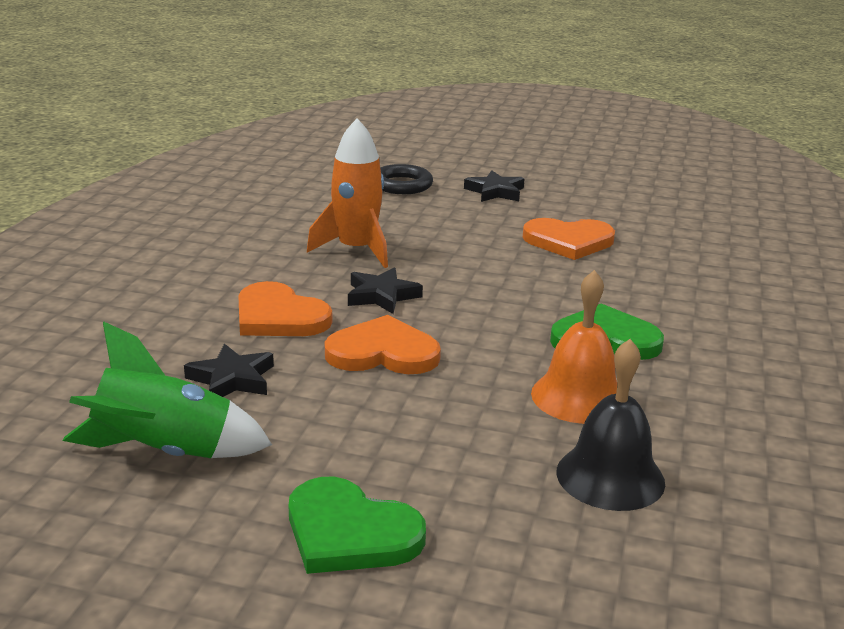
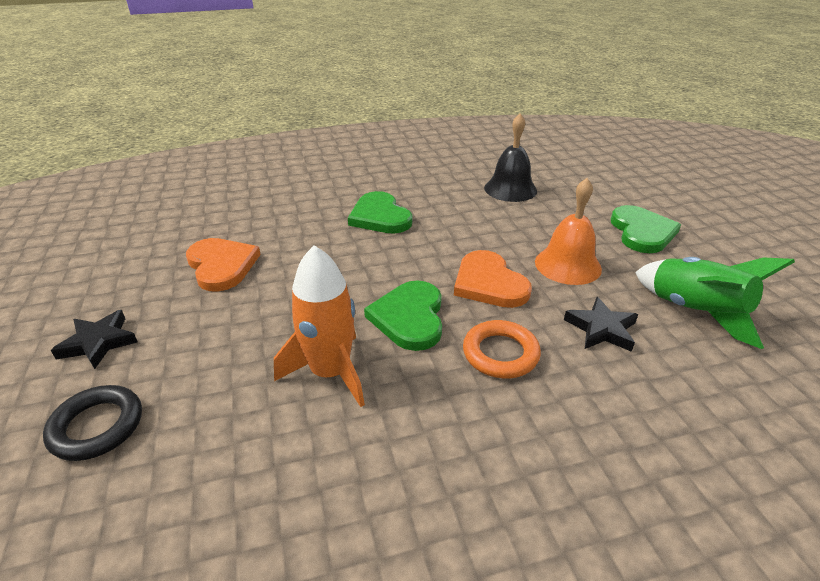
camera: 120 degrees left, 10 degrees up
orange heart [238,281,332,336] -> orange ring [463,320,541,378]
black star [348,268,423,314] -> green heart [364,280,442,351]
orange bell [531,270,617,424] -> orange bell moved to [535,178,602,285]

